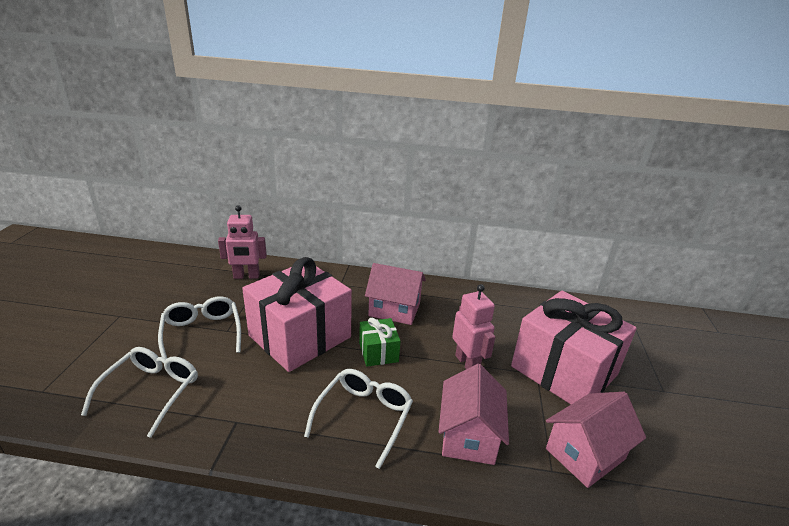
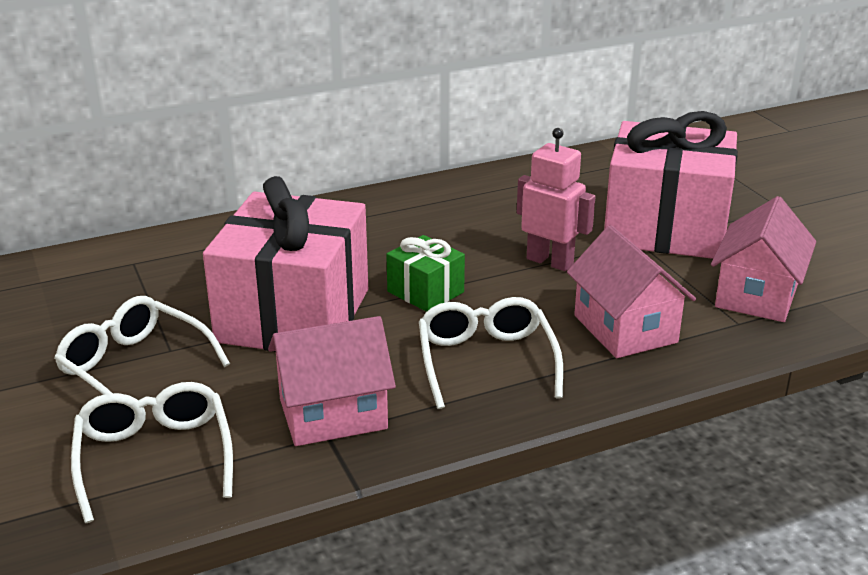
camera: 30 degrees left, 0 degrees up
pink robot [218,205,267,279] -> none
pink house [365,263,426,325] -> pink house moved to [268,316,396,446]

